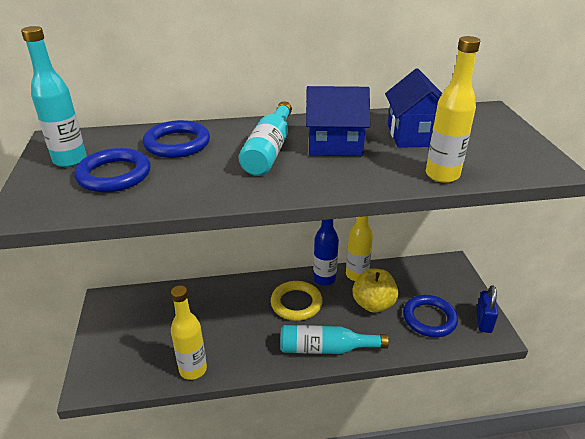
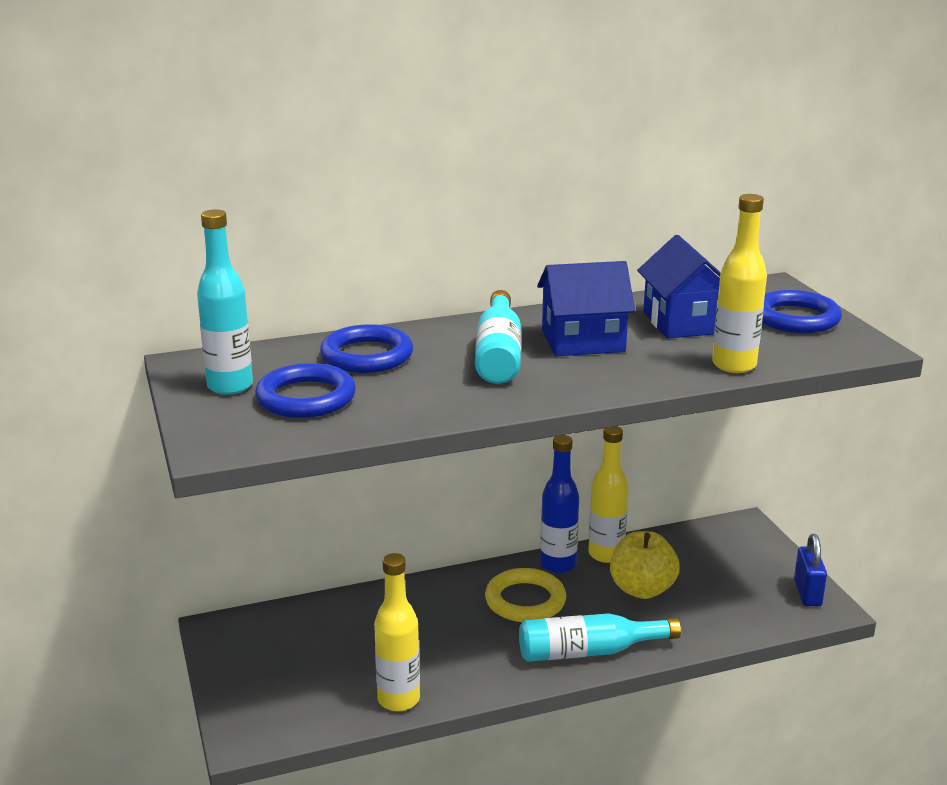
camera: 10 degrees left, 10 degrees down
blue ring [403,295,458,337] -> blue ring moved to [762,290,842,333]

